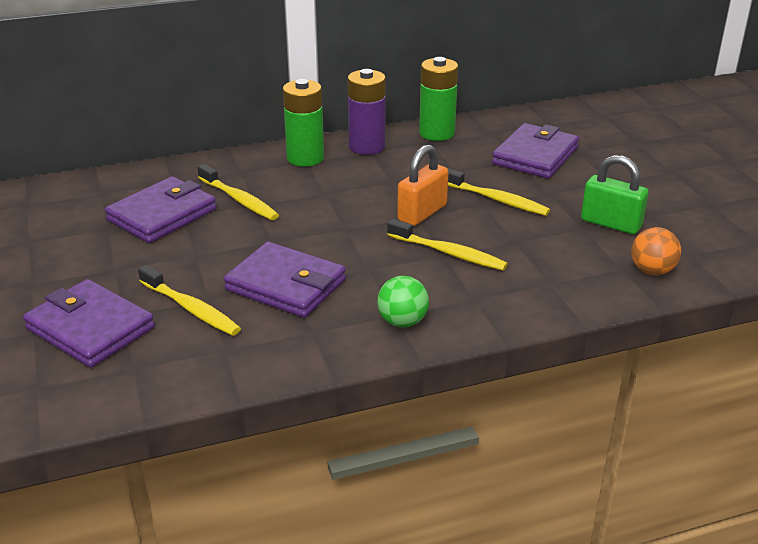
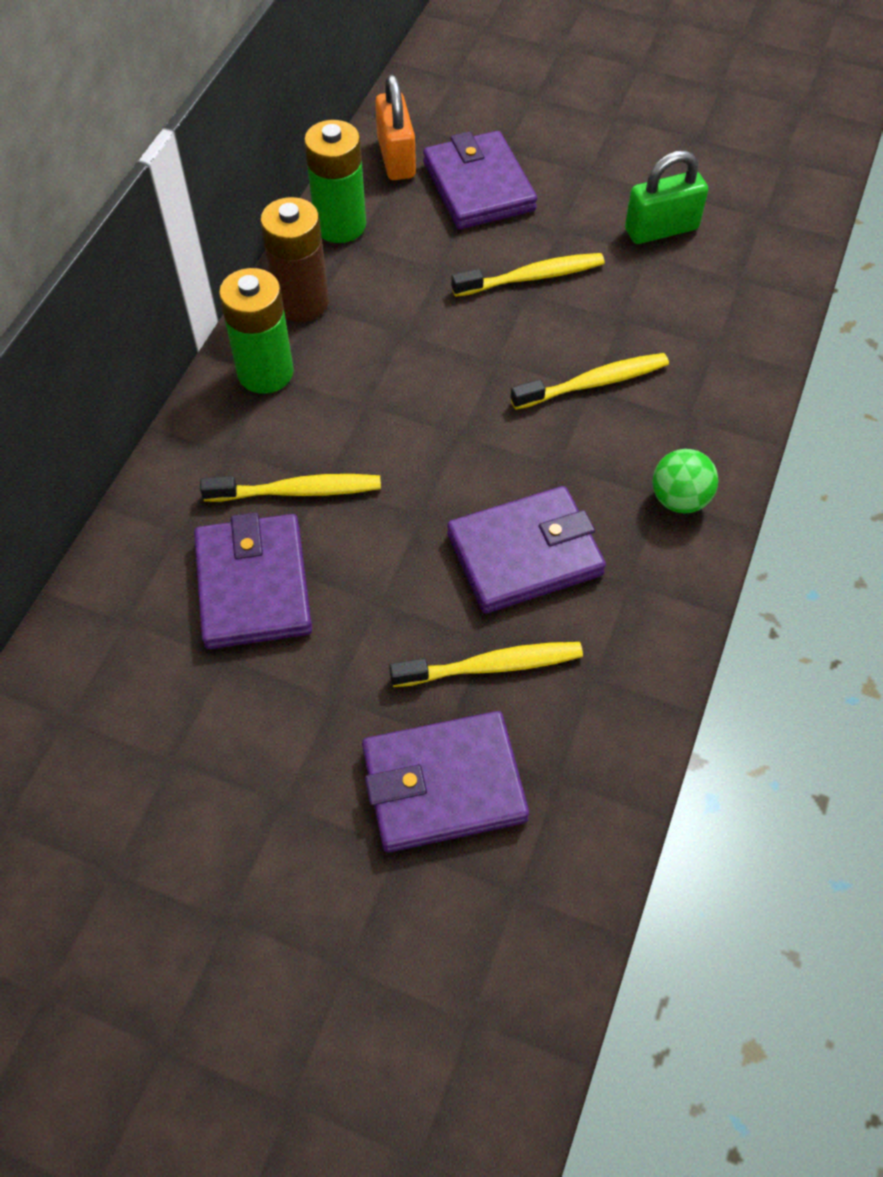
camera: 50 degrees left, 25 degrees up
purple battery [348,69,386,155] -> brown battery [261,197,329,322]
orange padlock [397,145,449,226] -> orange padlock moved to [375,75,416,180]
orange ball [631,227,681,275] -> none

